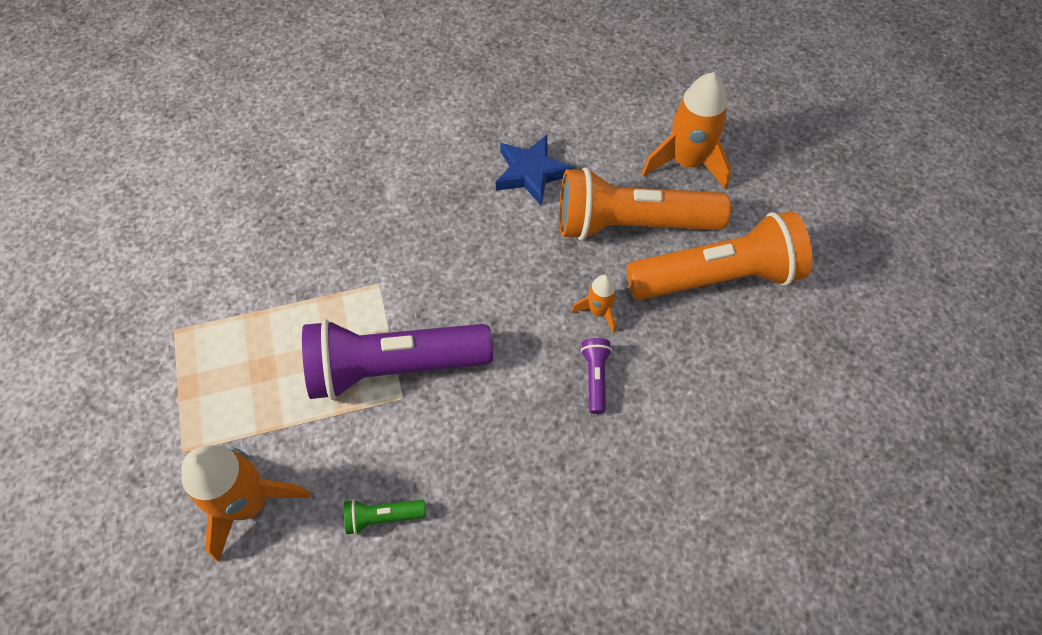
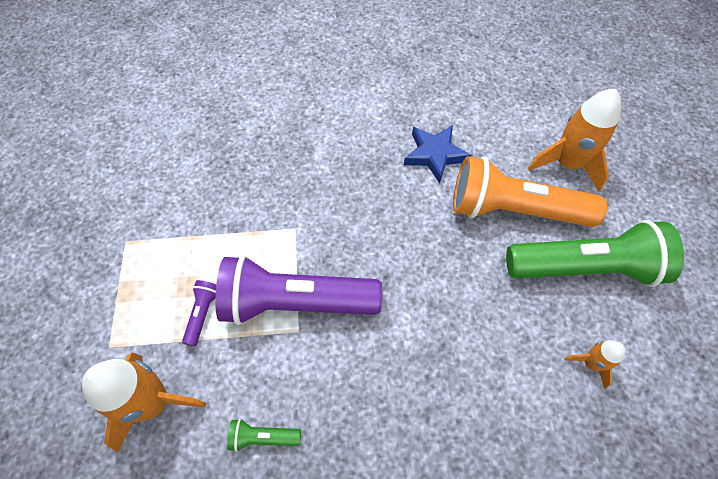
camera: 10 degrees right, 0 degrees up
orange rocket [572,274,618,333] -> orange rocket moved to [564,340,626,389]
purple flashlight [581,338,612,414] -> purple flashlight moved to [182,280,216,346]
orange flashlight [627,211,812,300] -> green flashlight [506,220,684,287]

